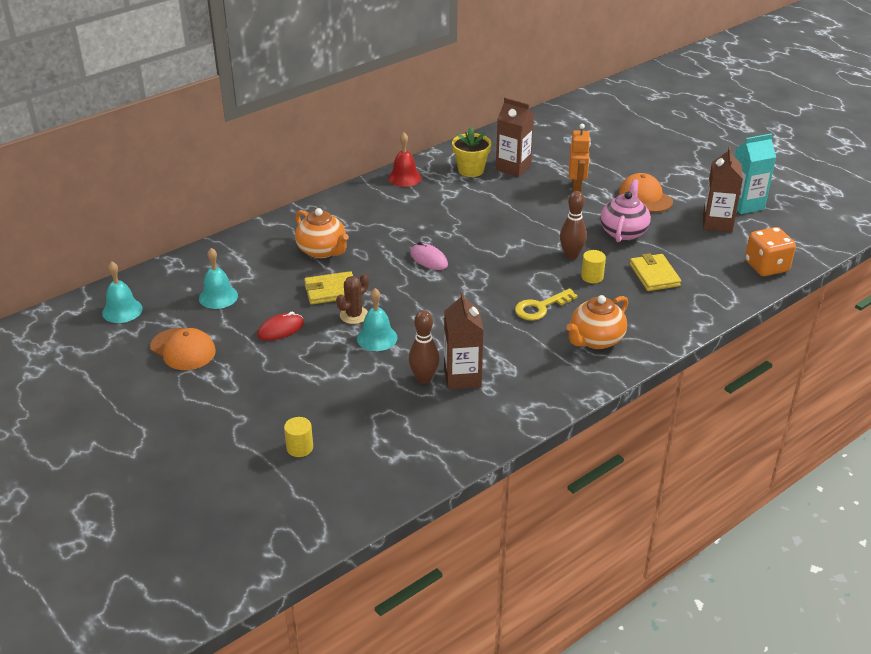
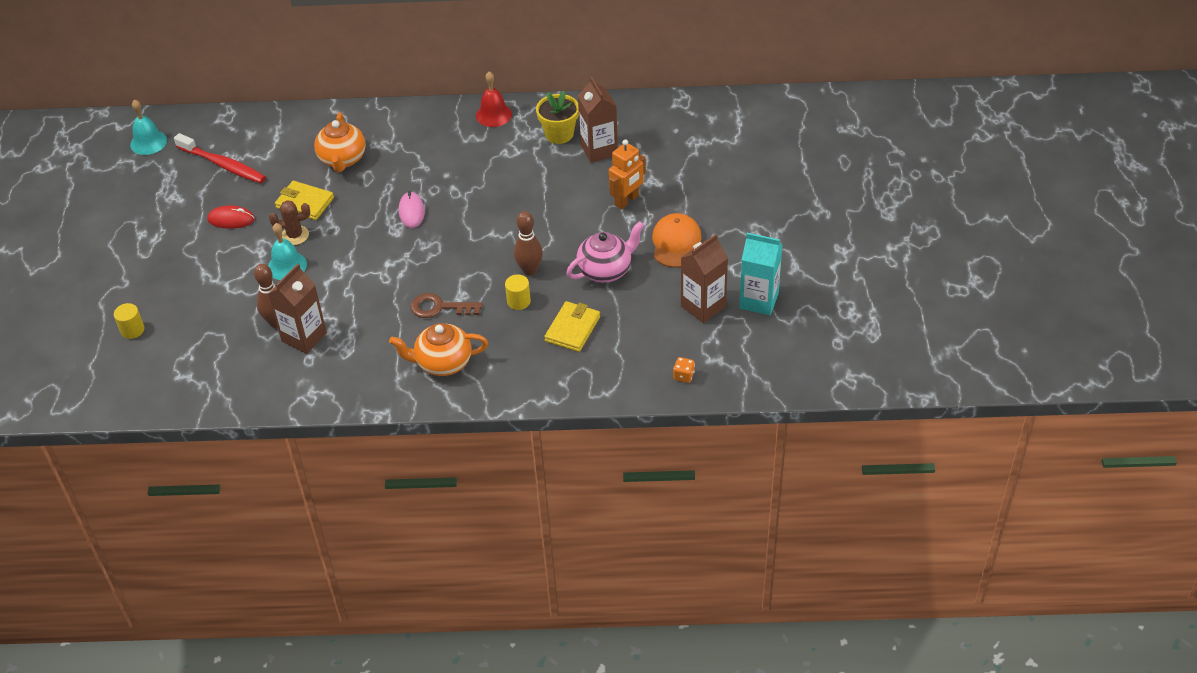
camera: 40 degrees right, 10 degrees up
orange cap [150,328,216,370] -> none
turquoise bell [199,248,238,309] -> red toothbrush [174,133,266,183]
yellow key [515,289,578,320] -> brown key [410,293,482,318]
orange dice [745,227,796,276] -> orange dice [673,357,695,383], size x0.46

